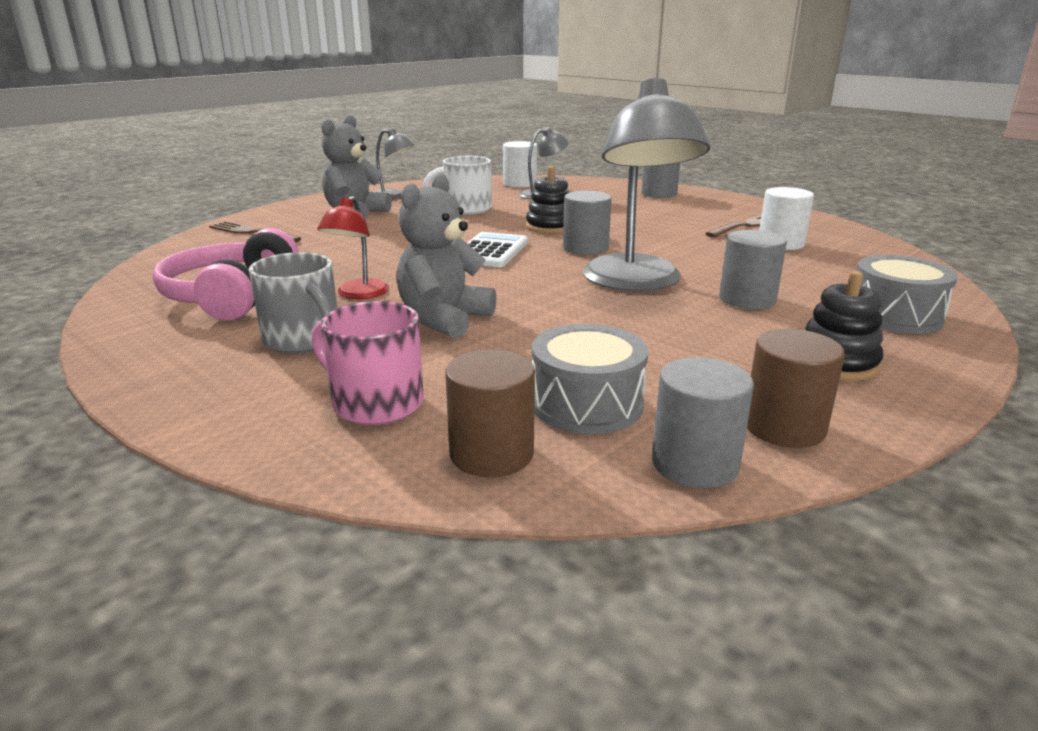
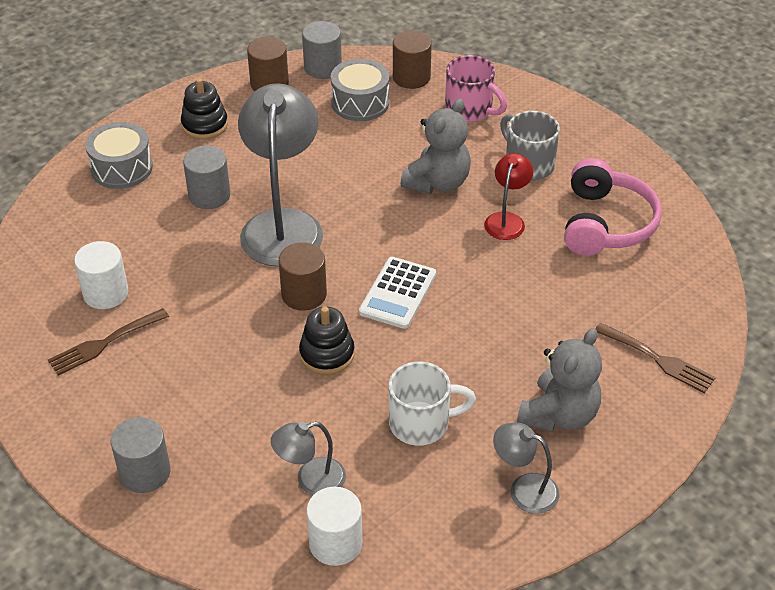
camera: 175 degrees left, 20 degrees up
grey cylinder [563,191,612,255] -> brown cylinder [279,242,327,311]

